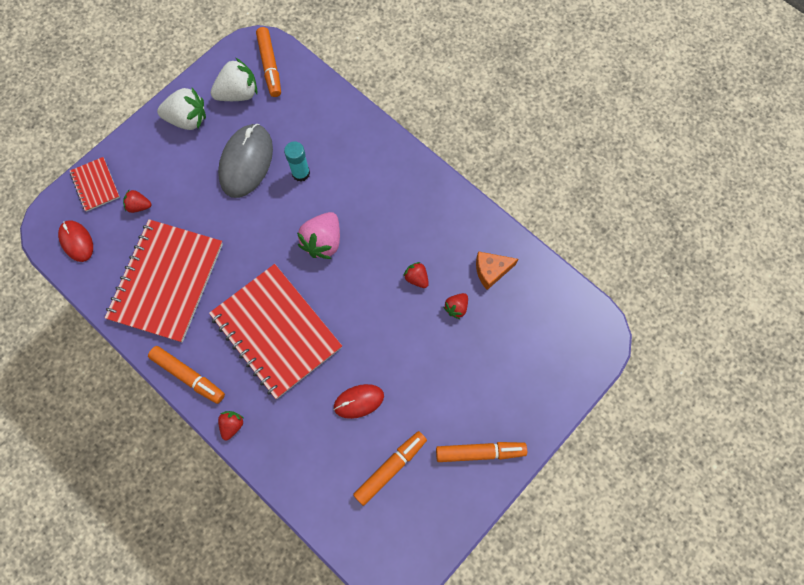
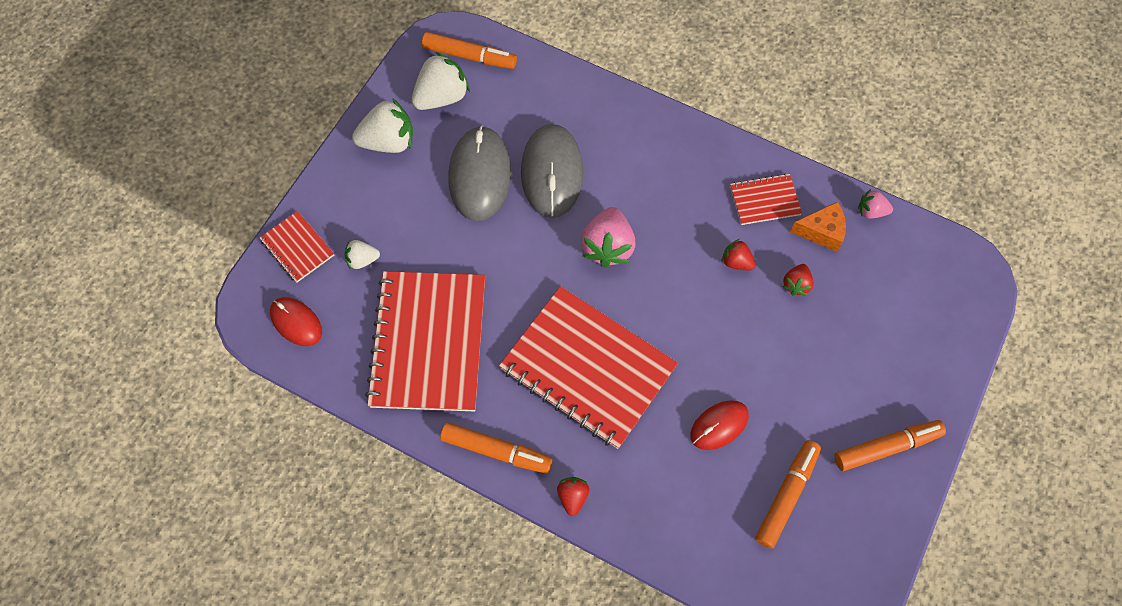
camera: 15 degrees left, 5 degrees down
red strawberry [123,190,151,213] -> white strawberry [345,240,380,269]
orange marker [256,27,281,97] -> orange marker turned 45 degrees counterclockwise [422,32,517,69]
turquoise glue stick [284,141,310,182] -> grey mouse [521,124,583,218]
orange cheese [476,251,518,290] -> orange cheese turned 150 degrees counterclockwise [790,202,846,252]
none -> red notebook [730,173,802,225]
none -> pink strawberry [858,189,893,219]

